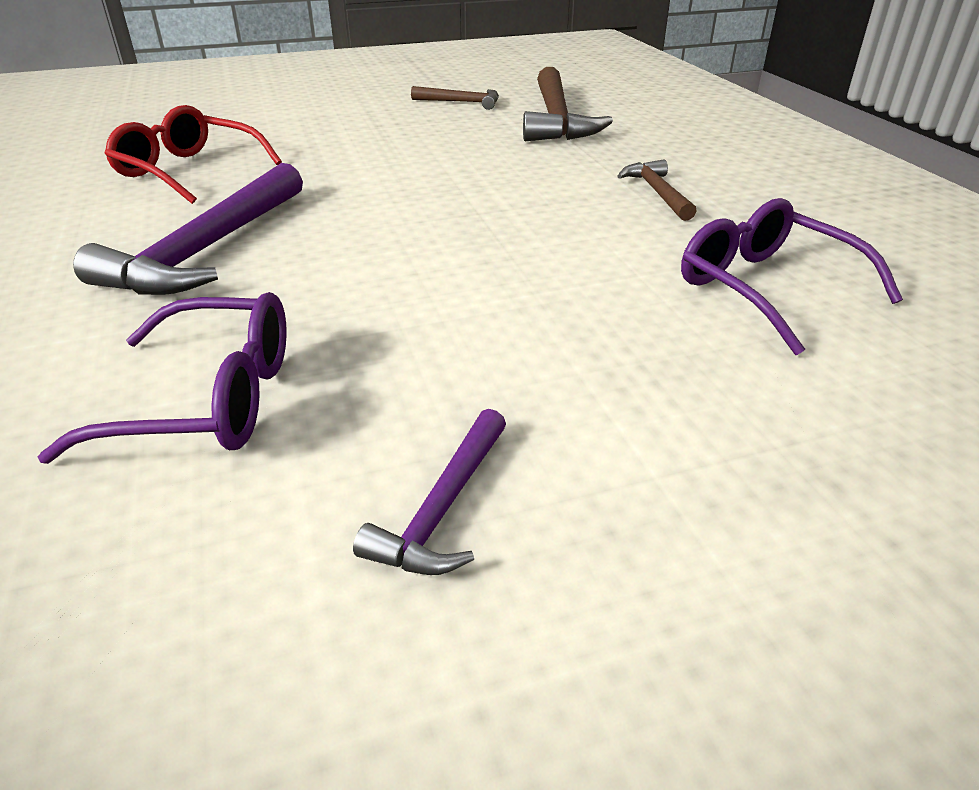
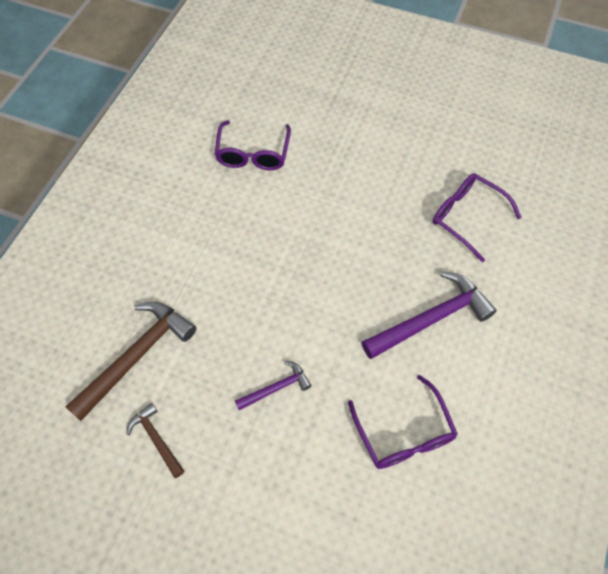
camera: 140 degrees left, 25 degrees up
red glasses [104,105,282,204] -> purple glasses [348,375,458,469]
purple hammer [353,409,506,575] -> purple hammer moved to [235,361,312,410]
brown hammer [617,159,697,221] -> none

